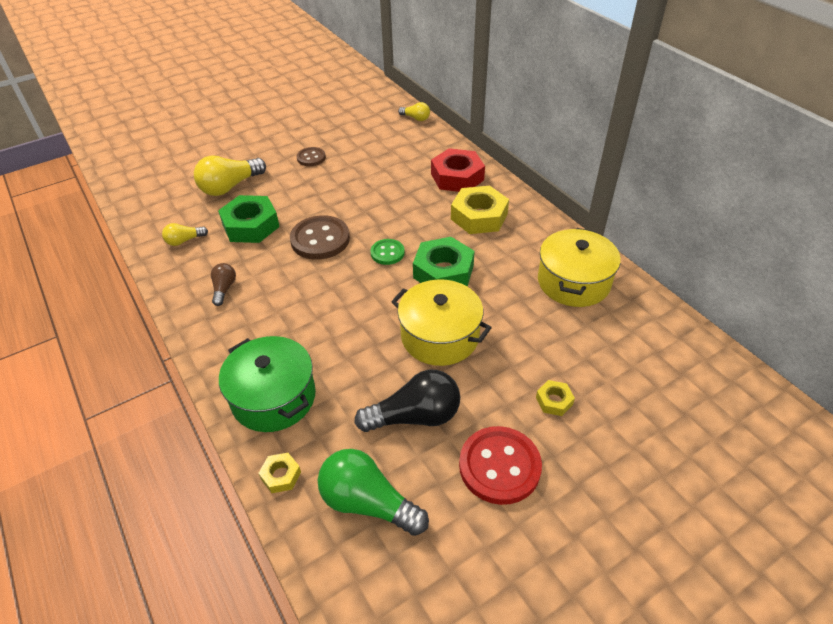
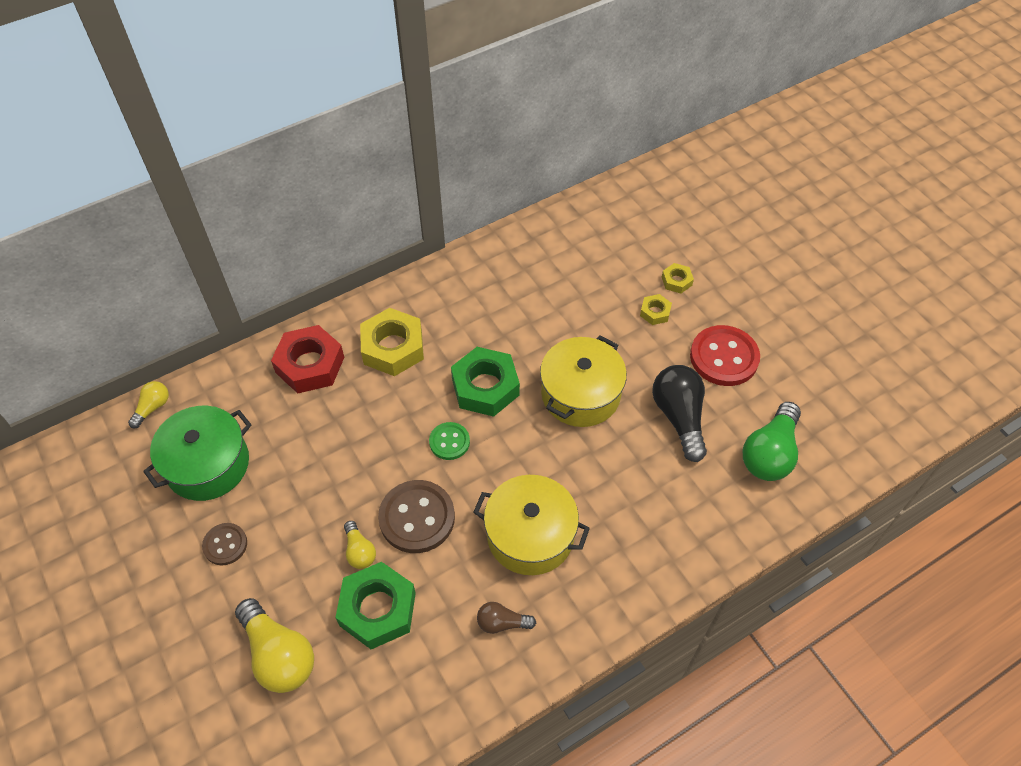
camera: 90 degrees left, 10 degrees up
yellow light bulb [162,223,208,246] -> yellow light bulb moved to [344,521,376,569]
green pot [219,336,316,432] -> green pot moved to [143,406,251,501]
yellow nut [258,453,301,493] -> yellow nut moved to [662,263,694,293]
yellow pot [538,228,621,307] -> yellow pot moved to [473,475,590,575]

